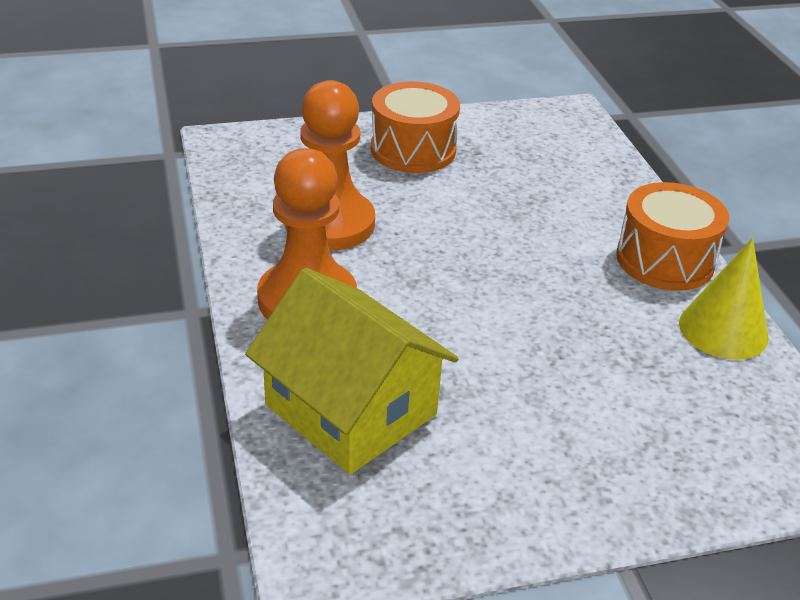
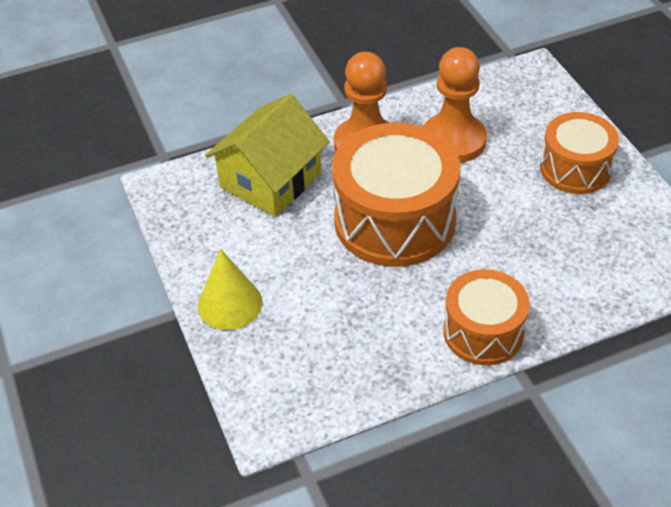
camera: 85 degrees right, 10 degrees up
yellow cone [679,238,768,360] -> yellow cone moved to [198,249,262,330]
none -> orange drum [332,123,460,267]

